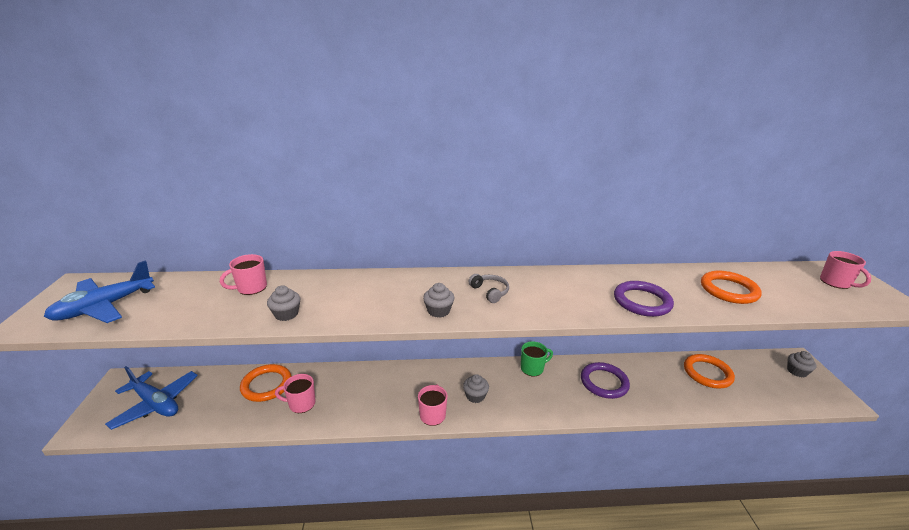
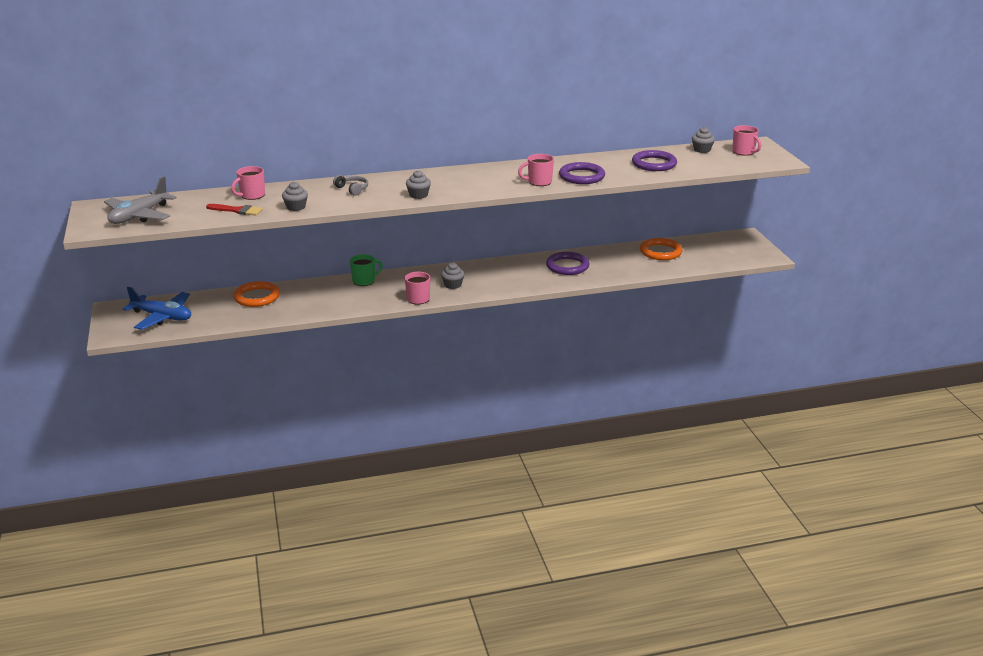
camera: 10 degrees left, 0 degrees up
blue plane [44,260,155,323] -> grey plane [104,177,177,224]
pink mug [275,374,316,413] -> pink mug moved to [518,154,554,186]
grey headphones [468,274,509,303] -> grey headphones moved to [333,175,368,196]
green mug [521,341,553,376] -> green mug moved to [350,254,383,286]
orange ring [701,271,761,304] -> purple ring [632,150,677,171]
grey cupcake [787,351,816,377] -> grey cupcake moved to [692,127,715,153]
none -> red brush [206,204,263,216]

